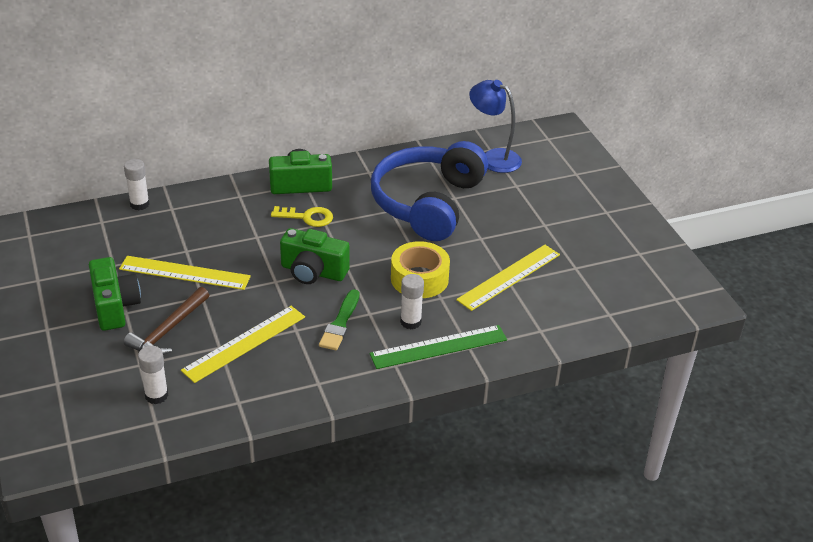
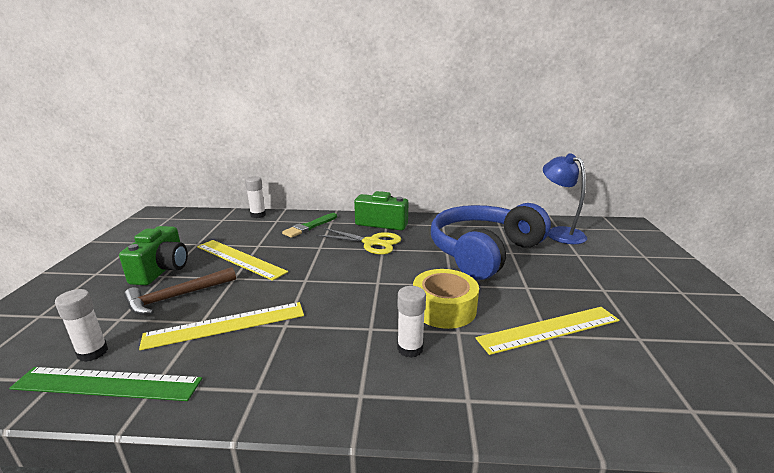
camera: 25 degrees right, 15 degrees down
yellow key [271,206,333,227] -> yellow scissors [316,228,401,254]
green camera [280,228,350,284] -> none
green brush [319,289,359,351] -> green brush moved to [282,213,337,238]
green ruler [370,325,507,369] -> green ruler moved to [9,367,202,401]

